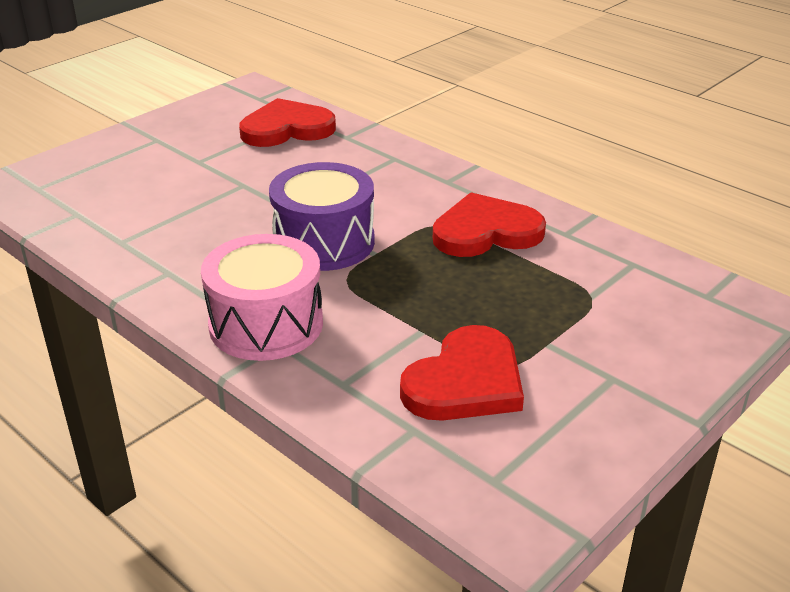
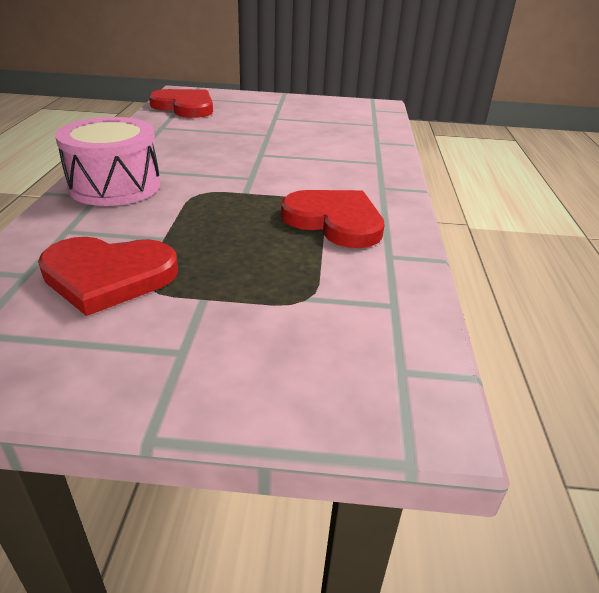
camera: 50 degrees right, 0 degrees up
red heart [239,98,336,147] -> red heart moved to [149,89,213,118]
purple drum [269,162,375,271] -> none

